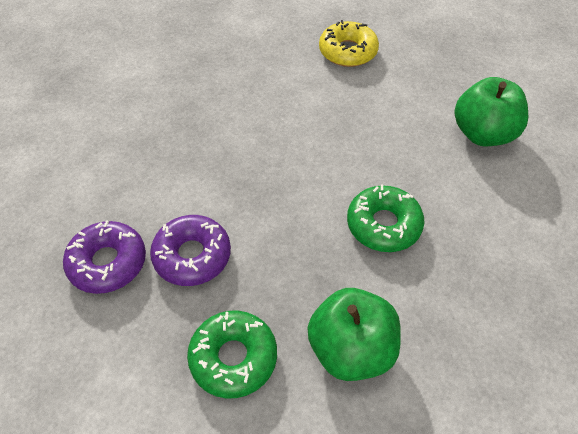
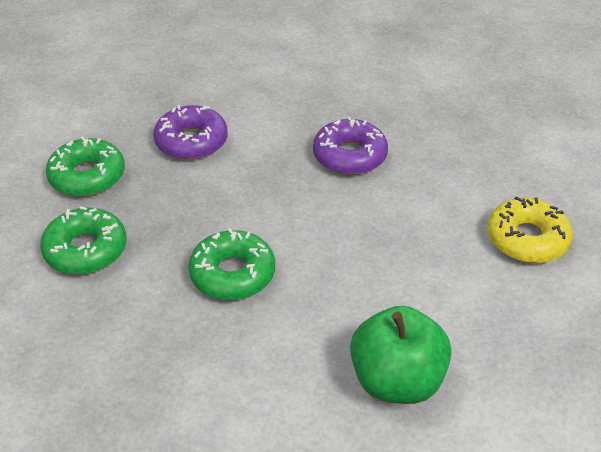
camera: 85 degrees right, 10 degrees down
purple donut [63,220,146,294] -> purple donut moved to [313,117,388,175]
green apple [307,288,401,381] -> green donut [40,206,127,275]

